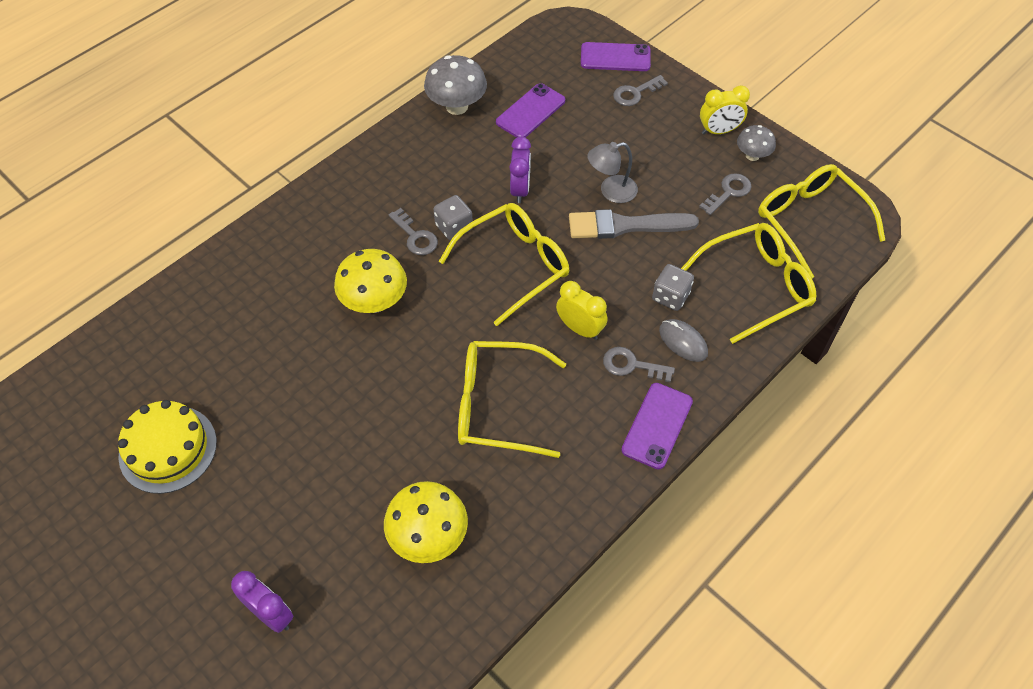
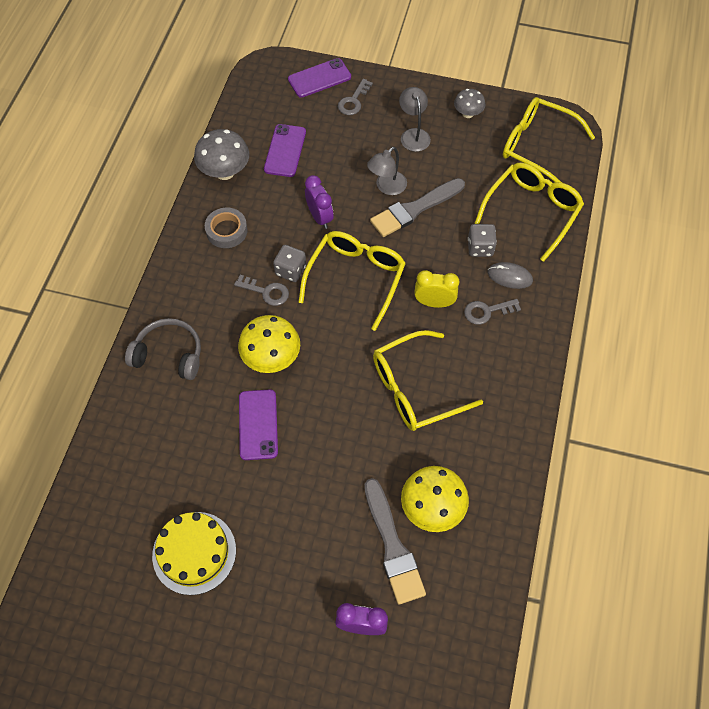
camera: 30 degrees left, 5 degrees up
purple phone [621,383,693,470] -> purple phone moved to [239,389,278,460]
grey key [699,173,752,215] -> none
yellow clock [700,85,750,134] -> none
none -> grey headphones [125,318,201,380]
none -> grey tape [205,208,248,248]
none -> grey brush [364,478,426,604]
none -> grey lamp [399,87,431,152]

